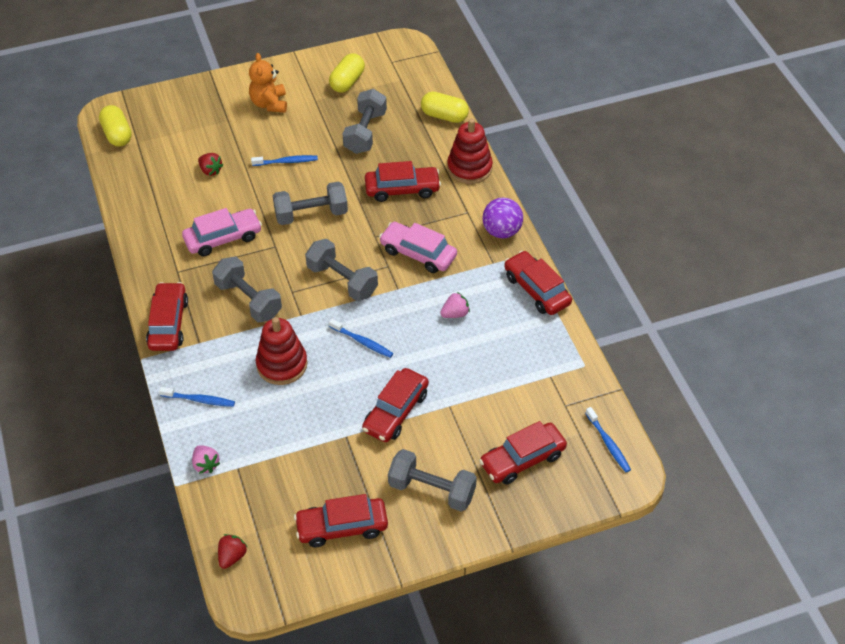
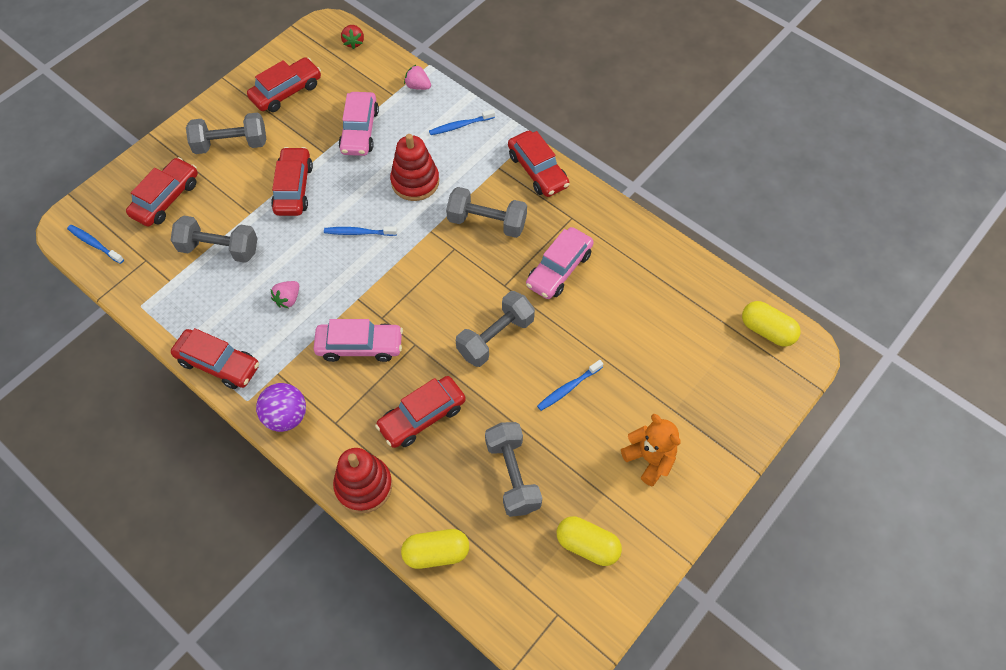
camera: 150 degrees right, 10 degrees up
red strawberry [198,153,223,176] -> none
grey dumbbell [305,239,378,301] -> grey dumbbell moved to [171,216,258,263]
yellow capsule [329,53,365,93] -> yellow capsule turned 60 degrees counterclockwise [557,516,622,566]
none -> pink car [339,92,379,156]

